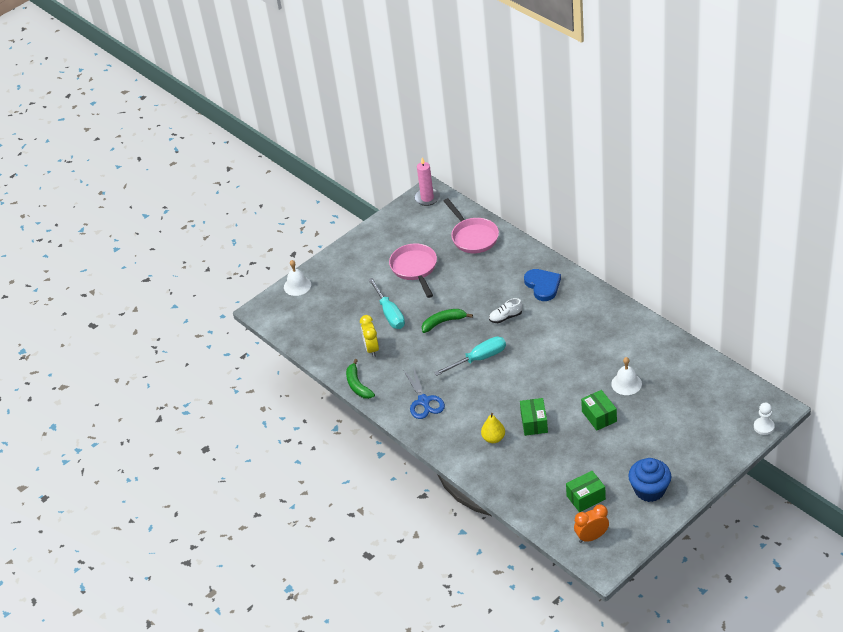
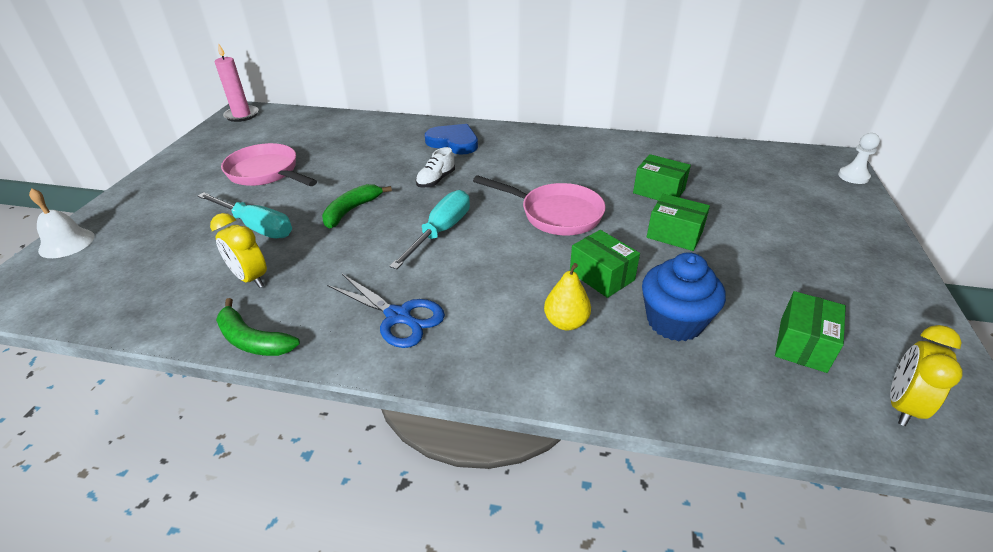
camera: 40 degrees left, 5 degrees down
pink pan [444,198,499,253] -> pink pan moved to [473,175,606,235]
orange clock [574,504,609,543] -> yellow clock [890,325,963,426]
white bell [611,357,642,395] -> green box [633,154,691,200]
blue cupcake [628,458,671,502] -> blue cupcake moved to [642,252,726,341]

